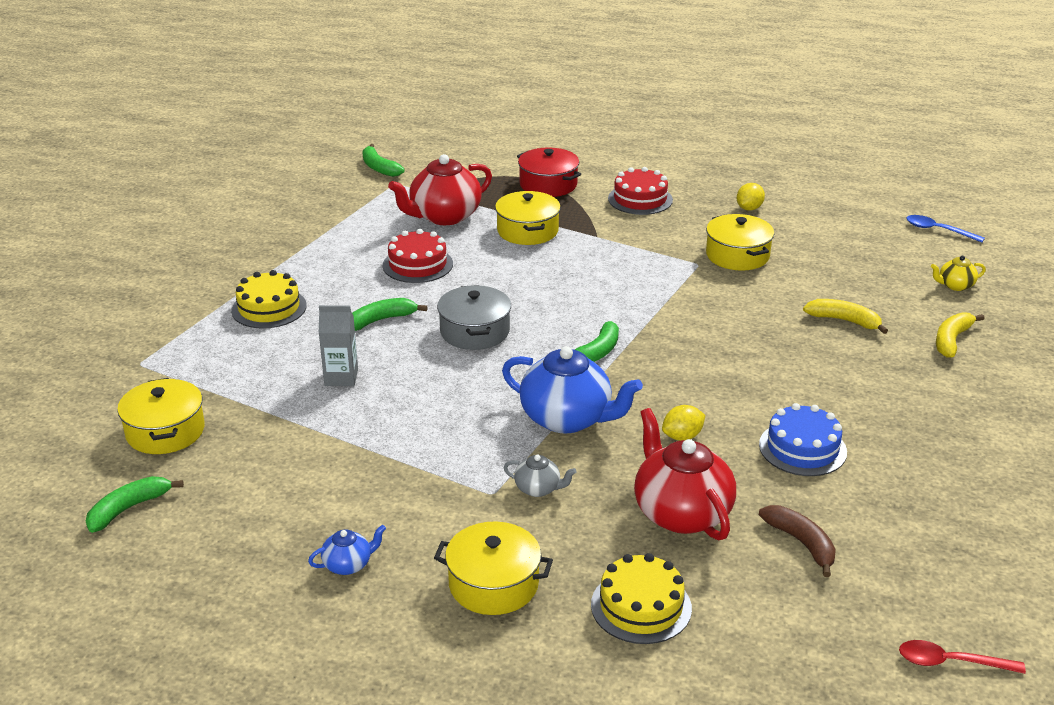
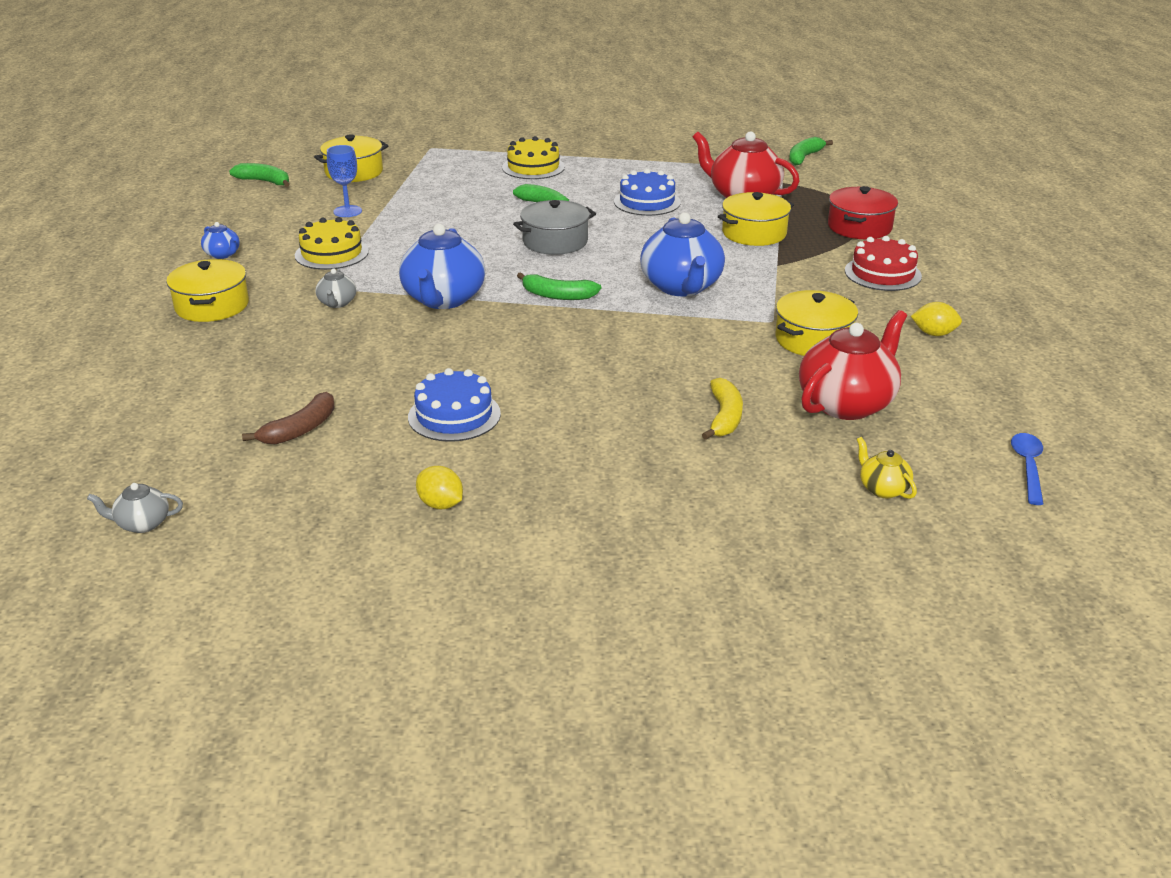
camera: 70 degrees right, 0 degrees up
grey carton [319,305,358,386] -> none
red cake [383,229,453,283] -> blue cake [614,169,681,216]
yellow cake [591,553,692,644] -> yellow cake moved to [295,217,369,270]
red teapot [634,408,736,540] -> red teapot moved to [799,310,907,420]
yellow lemon [662,405,705,441] -> yellow lemon moved to [416,466,463,509]
red spoon [899,640,1026,674] -> grey teapot [87,483,183,533]
yellow banana [936,312,985,358] -> none
none -> blue goblet [327,145,362,217]
none -> blue teapot [640,212,725,296]

